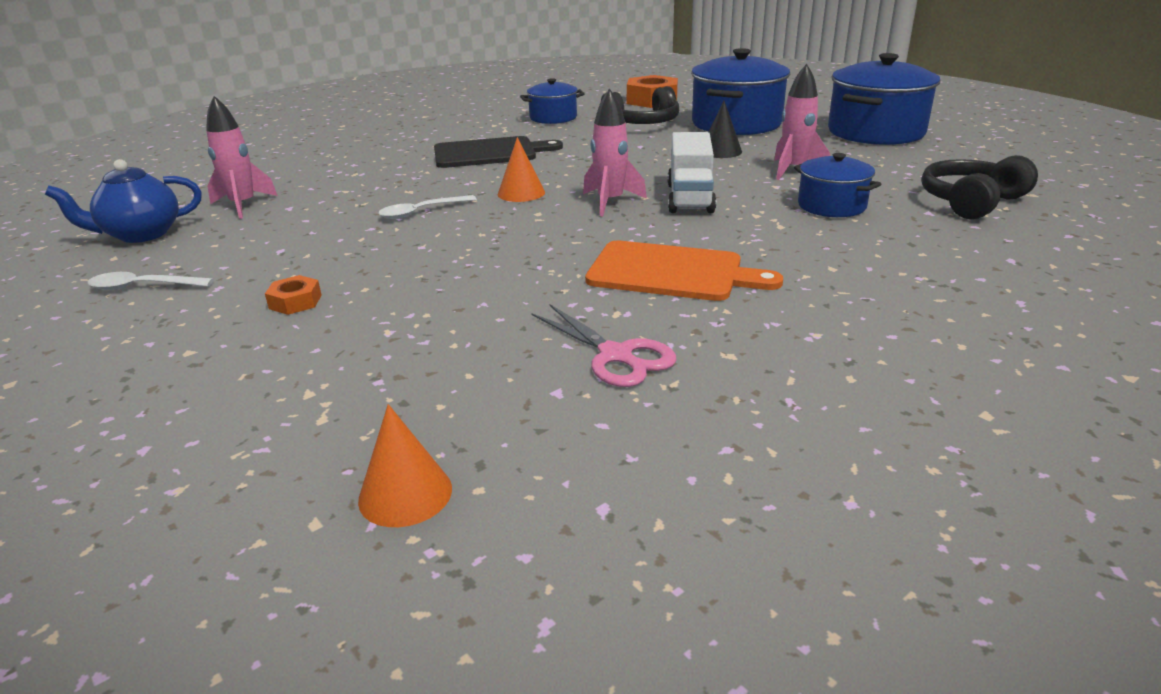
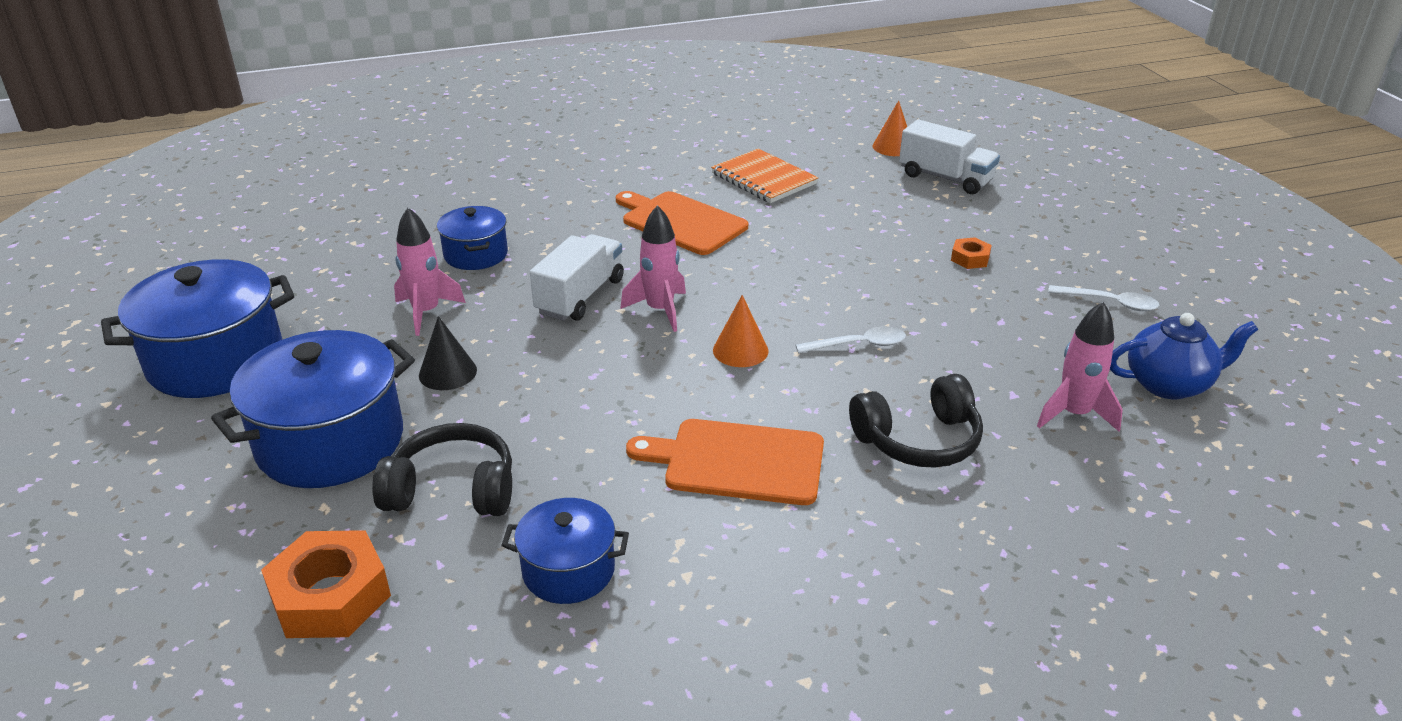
camera: 160 degrees left, 5 degrees up
black cutting board [434,136,563,168] -> orange cutting board [626,419,824,505]
pink scissors [531,304,677,387] -> orange notebook [711,148,818,203]
black headphones [921,155,1038,220] -> black headphones moved to [849,374,983,468]
none -> white truck [899,119,1000,194]

